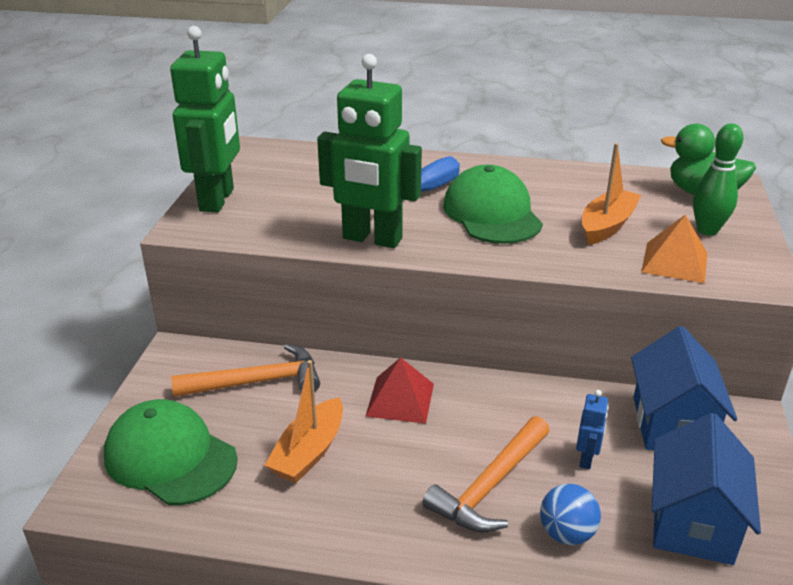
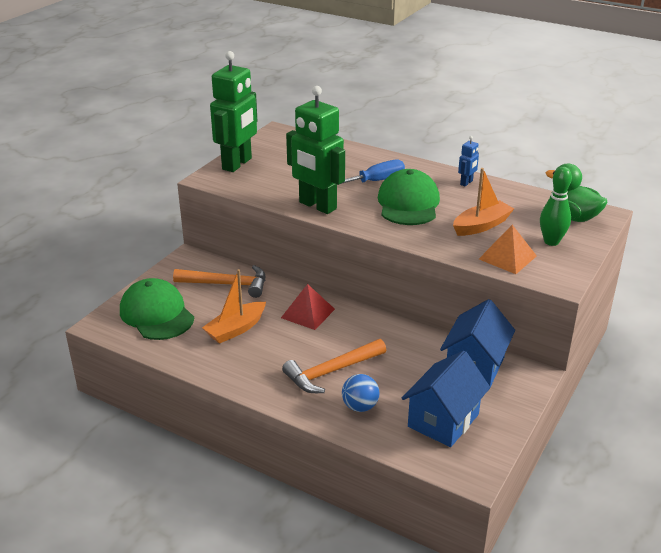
camera: 20 degrees right, 0 degrees up
blue robot [576,390,609,469] -> blue robot moved to [458,136,479,186]

